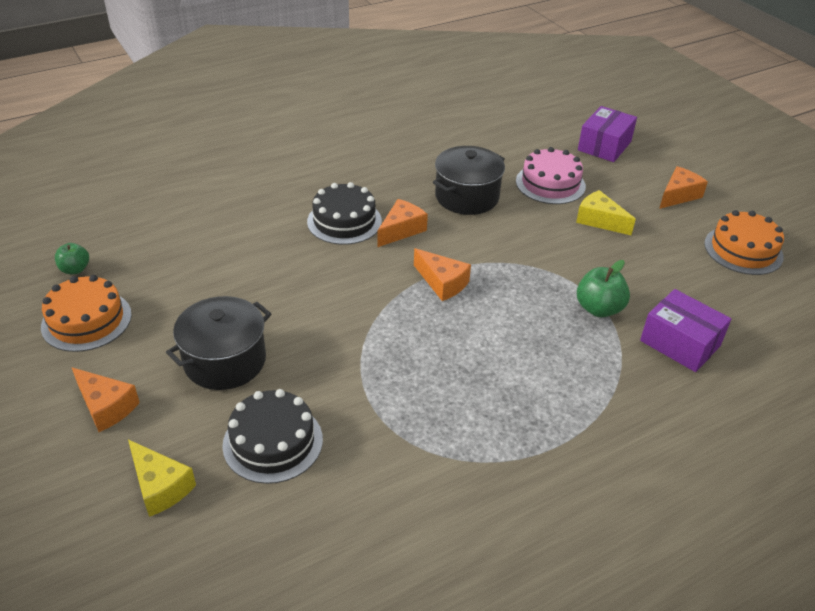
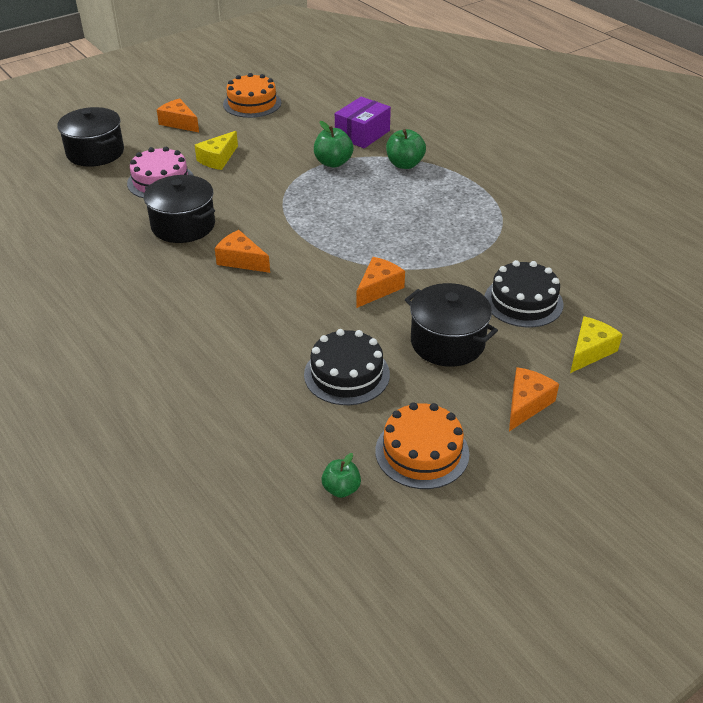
camera: 95 degrees left, 0 degrees up
black cake [307,182,382,245] -> black cake moved to [304,329,390,405]
orange cheese [414,248,471,301] -> orange cheese moved to [356,257,405,308]
purple box [578,106,637,162] -> black pot [57,107,124,167]
none -> green apple [386,129,426,169]

